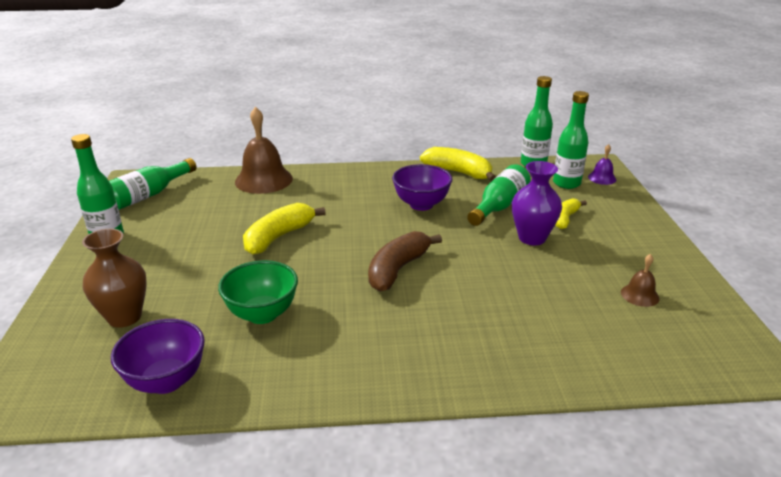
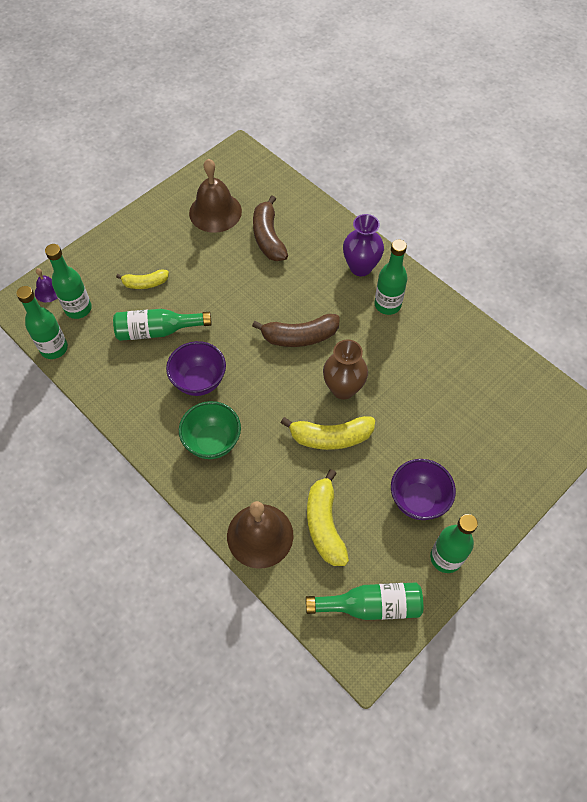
camera: 130 degrees left, 30 degrees up
brown vase [82,228,147,328] -> brown vase moved to [323,339,368,399]
purple bowl [111,319,205,394] -> purple bowl moved to [391,459,456,520]
green bowl [218,260,298,324] -> green bowl moved to [179,401,241,459]
yellow banana [420,147,496,182] -> yellow banana moved to [307,469,349,566]
purple vase [512,161,562,245] -> purple vase moved to [343,214,384,276]
brown bell [621,254,659,307] -> brown bell [189,159,242,233], size x2.07
none -> brown banana [253,196,288,261]
none -> green bottle [375,239,407,315]

